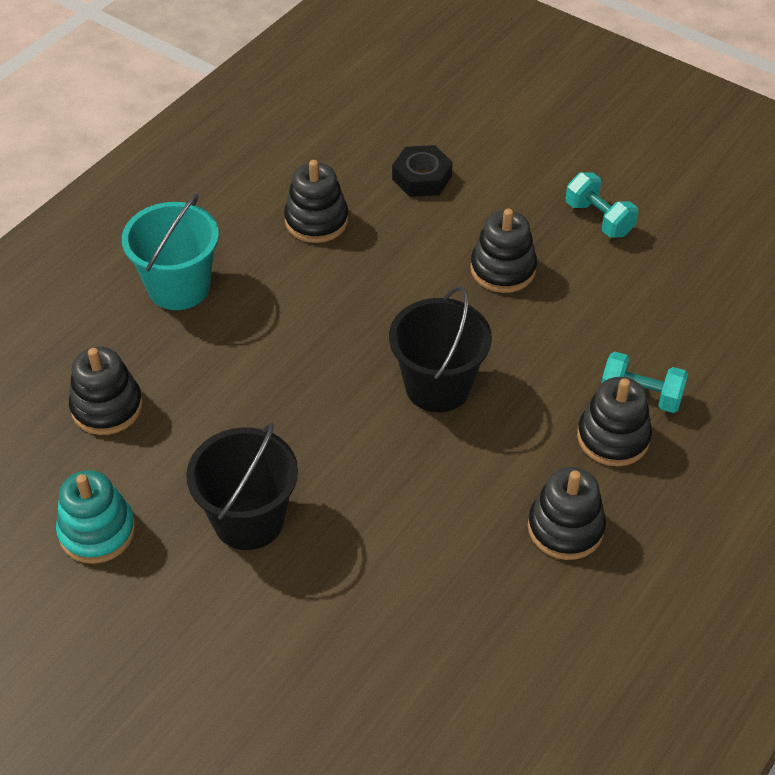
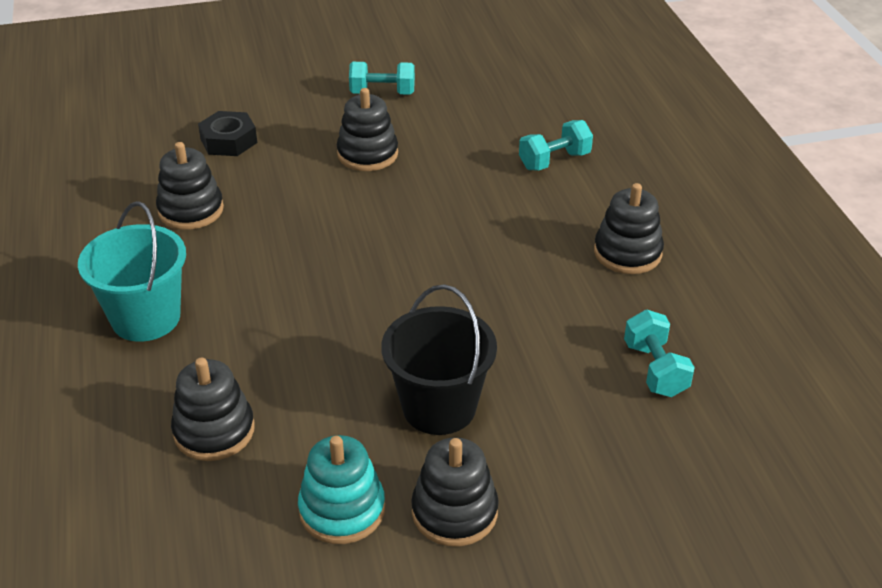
camera: 50 degrees left, 10 degrees down
black bucket [389,286,492,412] -> none
black stacking toy [577,377,652,466] -> black stacking toy moved to [411,437,499,547]
none -> turquoise dumbbell [624,310,695,397]

